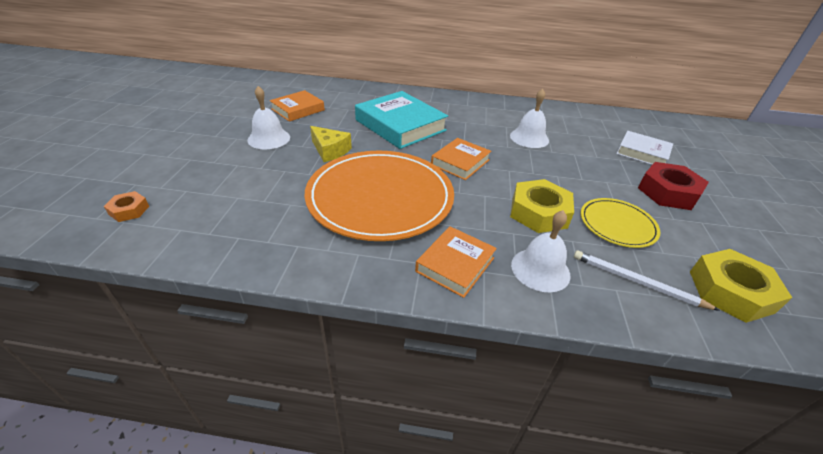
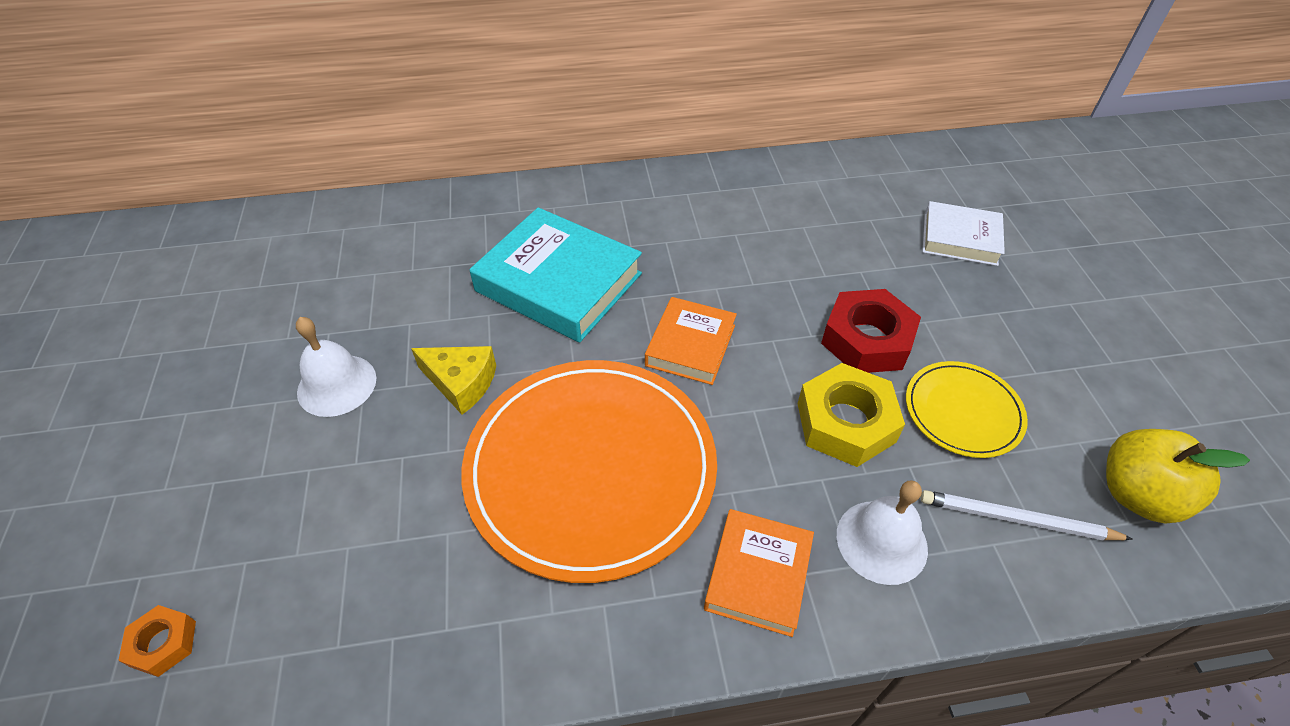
camera: 15 degrees left, 10 degrees up
orange book [270,90,325,122] -> none
white bell [510,89,549,148] -> none
red nut [638,162,709,210] -> red nut moved to [821,289,921,373]
yellow nut [690,249,792,323] -> yellow apple [1106,429,1250,524]

